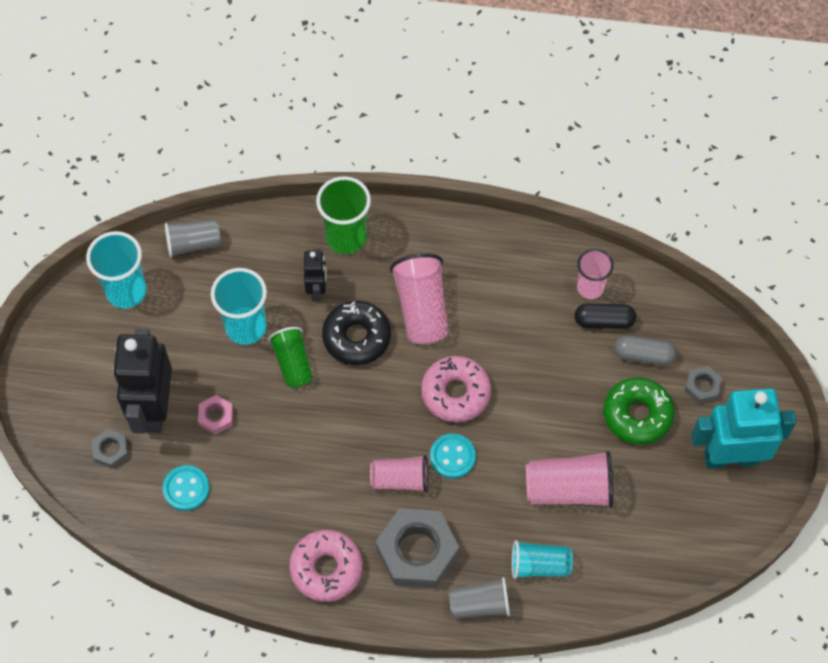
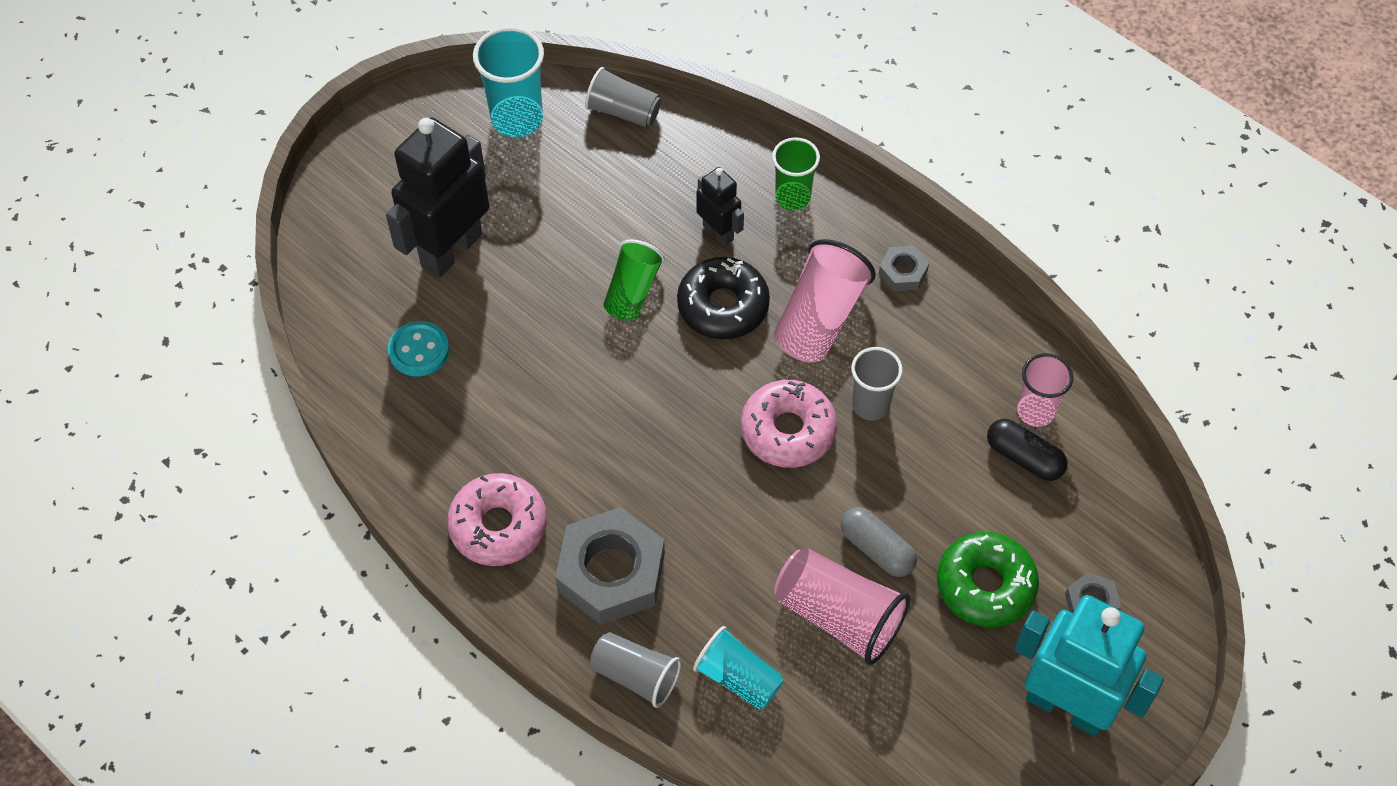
camera: 35 degrees right, 5 degrees down
grey nut [92,429,129,469] -> grey nut moved to [879,246,929,291]
pink nut [198,395,233,435] -> none
turquoise cup [211,268,267,345] -> none
black robot [304,249,326,301] -> black robot turned 75 degrees counterclockwise [696,167,744,246]
green cup [316,176,371,254] -> green cup [772,137,820,210], size x0.66
pink cup [370,455,428,492] -> none
turquoise button [430,434,476,479] -> none
grey capsule [614,335,677,365] -> grey capsule moved to [841,507,917,577]
none -> grey cup [851,347,903,420]

